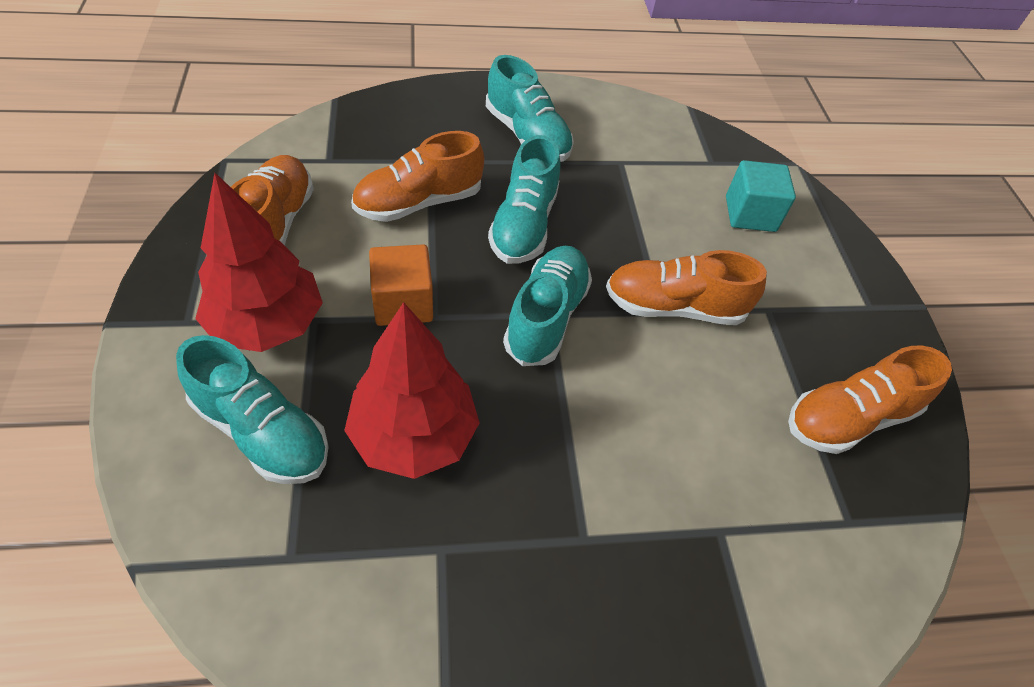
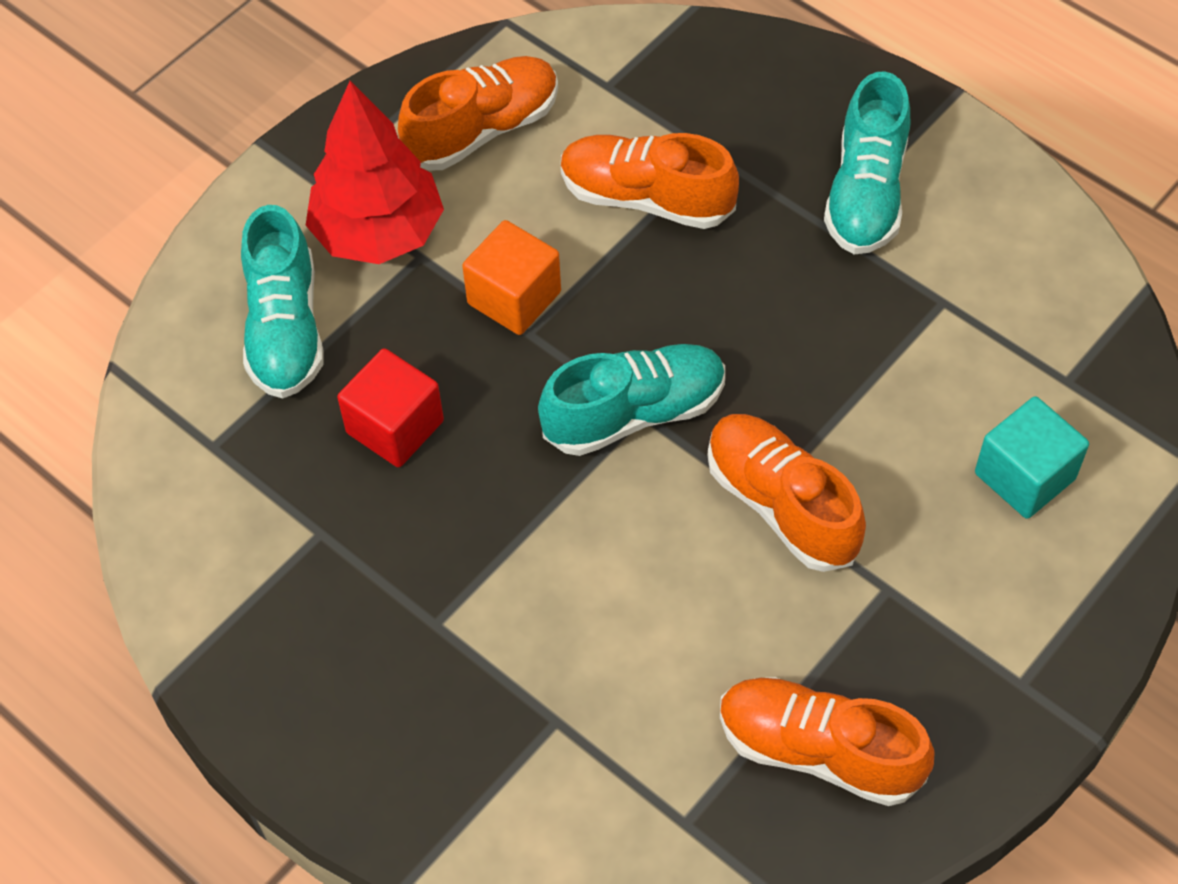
camera: 55 degrees right, 5 degrees up
red tree [344,302,480,479] -> red cube [337,348,444,467]
turquoise shoe [488,135,560,264] -> none

